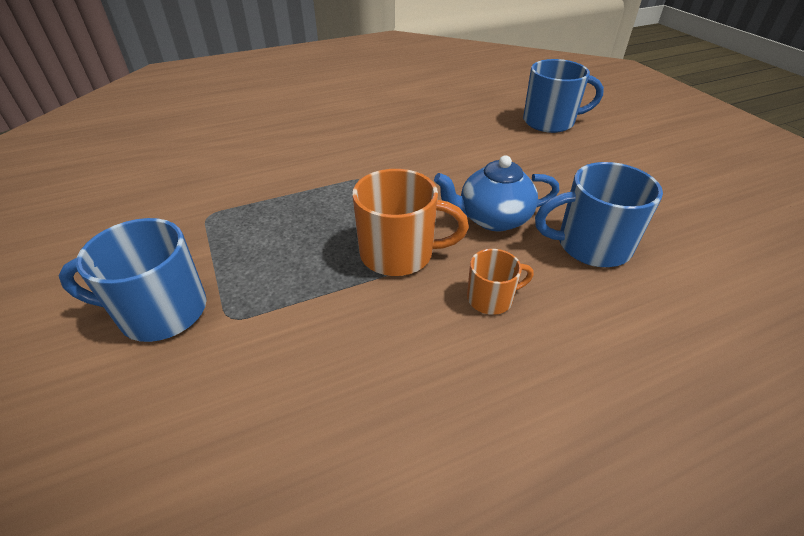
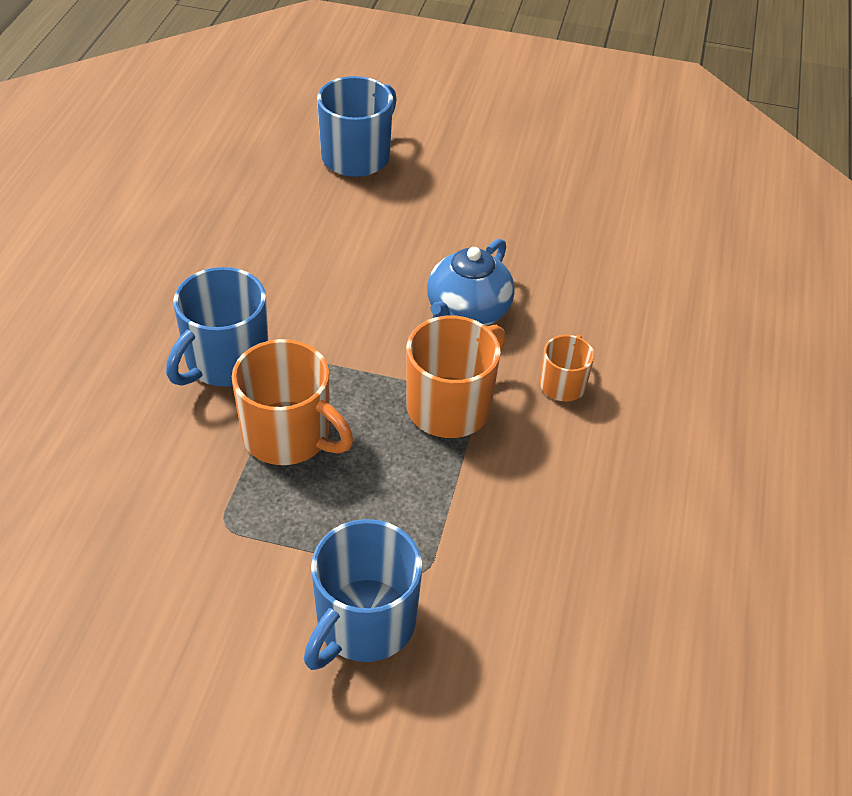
camera: 55 degrees left, 5 degrees up
blue mug [535,162,663,267] -> blue mug moved to [166,267,268,387]
none -> orange mug [232,339,353,465]

